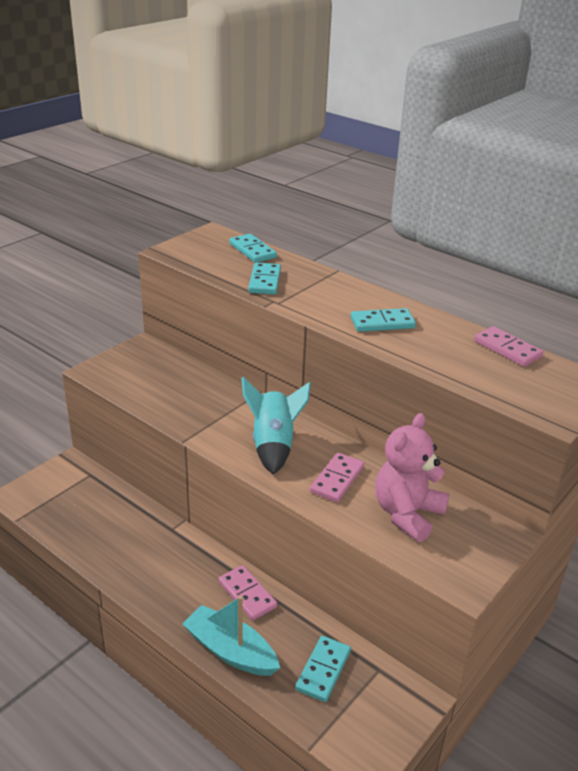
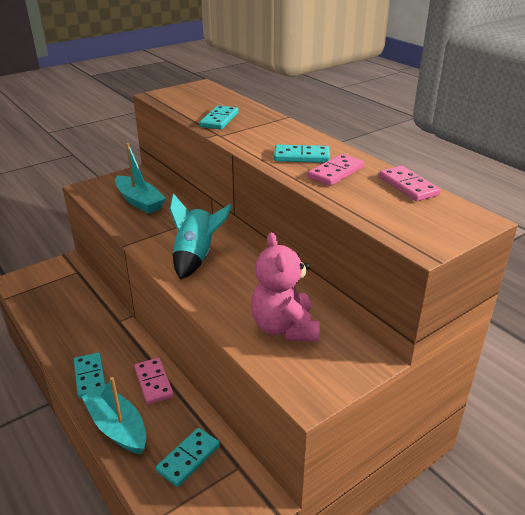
camera: 15 degrees right, 0 degrees up
turquoise domino [229,234,277,263] -> turquoise domino moved to [74,353,105,399]
pink domino [310,453,364,502] -> pink domino moved to [308,154,364,186]
pink teddy bear [375,413,449,542] -> pink teddy bear turned 60 degrees counterclockwise [251,232,320,342]
none -> turquoise boat [115,143,166,214]

